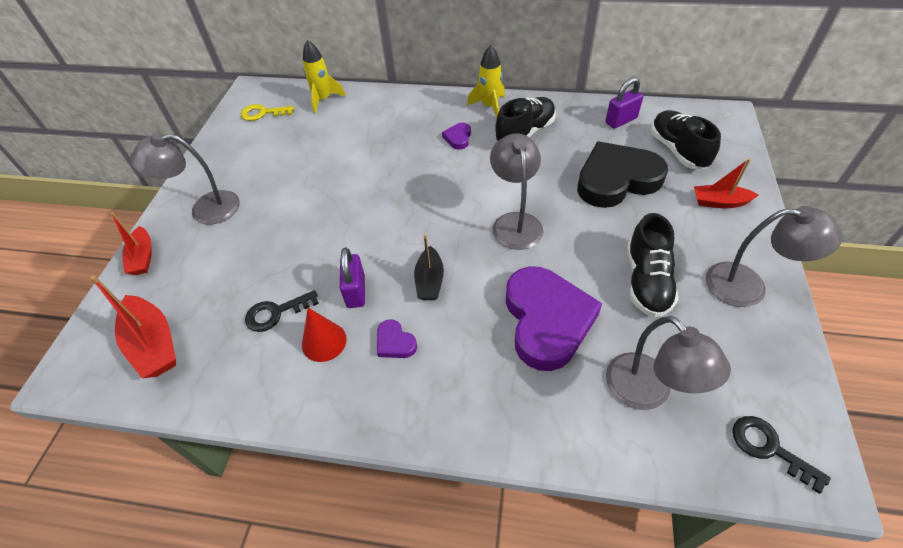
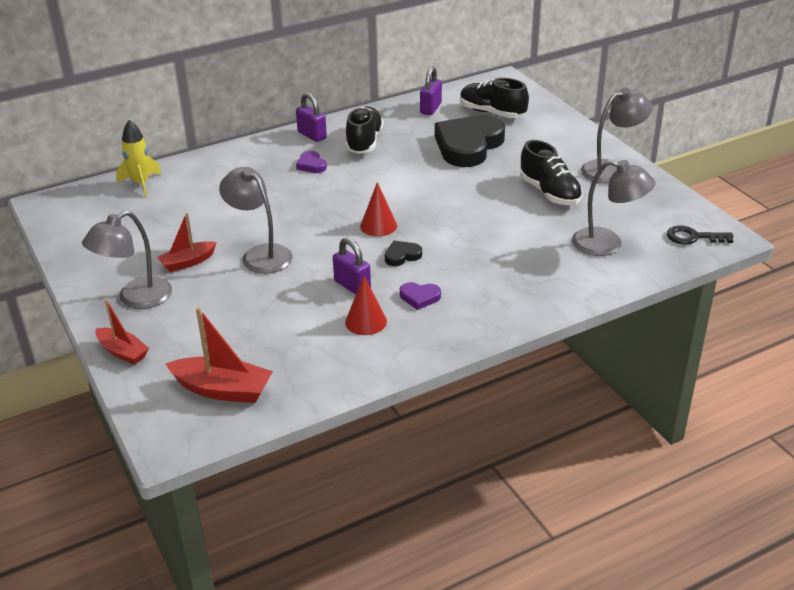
camera: 40 degrees left, 15 degrees down
yellow key [241,104,294,121] -> none
black key [245,290,319,332] -> none
black boat [414,234,444,300] -> black heart [385,241,422,266]
yellow rocket [467,45,505,118] -> purple padlock [296,93,327,142]
grey lamp [490,133,543,250] -> grey lamp moved to [219,167,293,274]
purple heart [506,266,602,371] -> none
red boat [694,159,758,208] -> red boat moved to [157,213,217,272]
none -> red cone [360,182,397,237]

